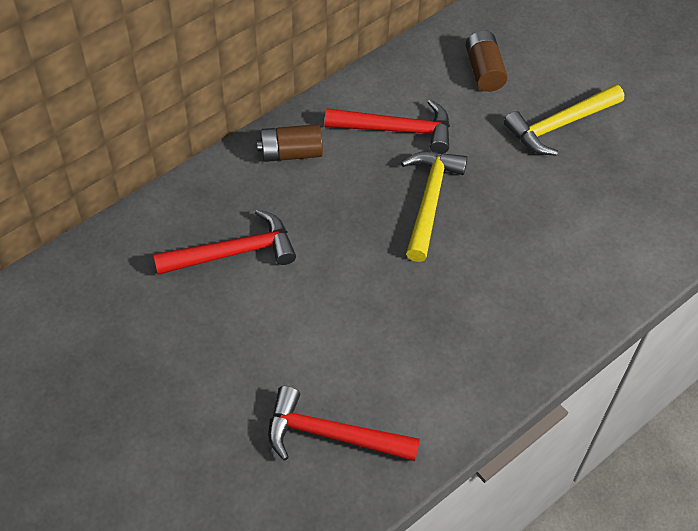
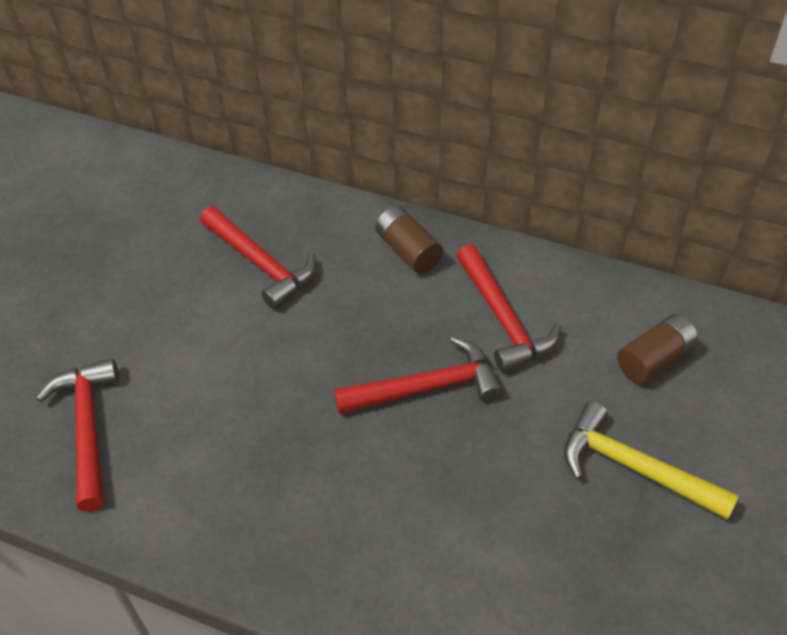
camera: 65 degrees right, 5 degrees down
yellow hammer [401,151,468,262] -> red hammer [334,336,503,414]

